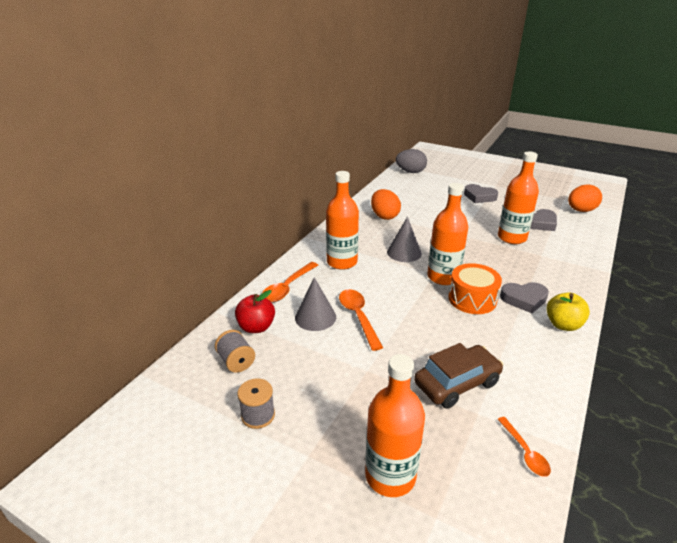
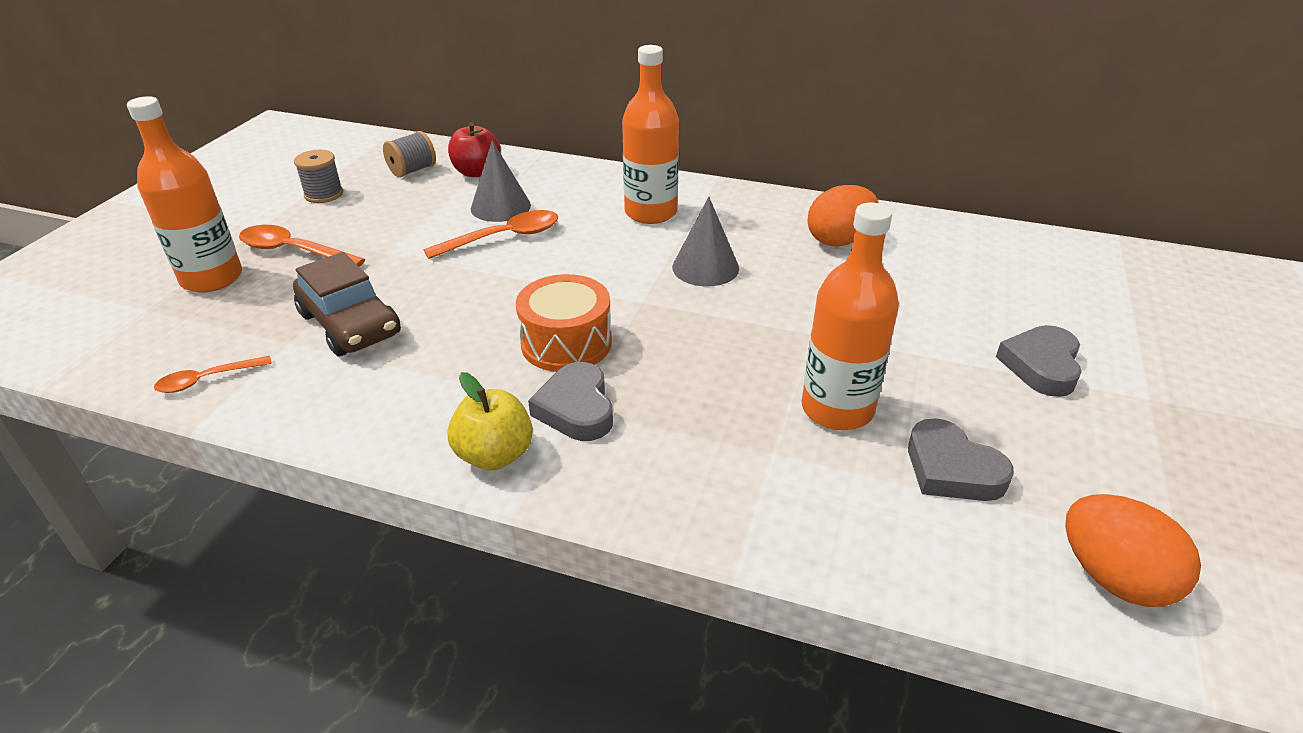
camera: 80 degrees right, 5 degrees up
orange spoon [262,262,318,302] -> orange spoon moved to [239,225,365,267]
grey egg [396,149,427,173] -> none
orange bottle [427,183,468,285] -> none

